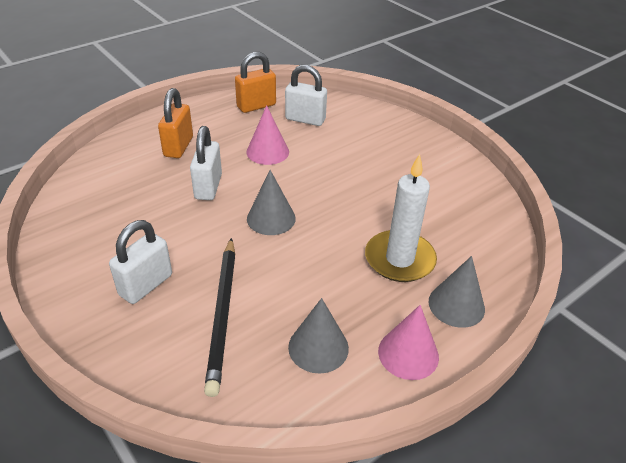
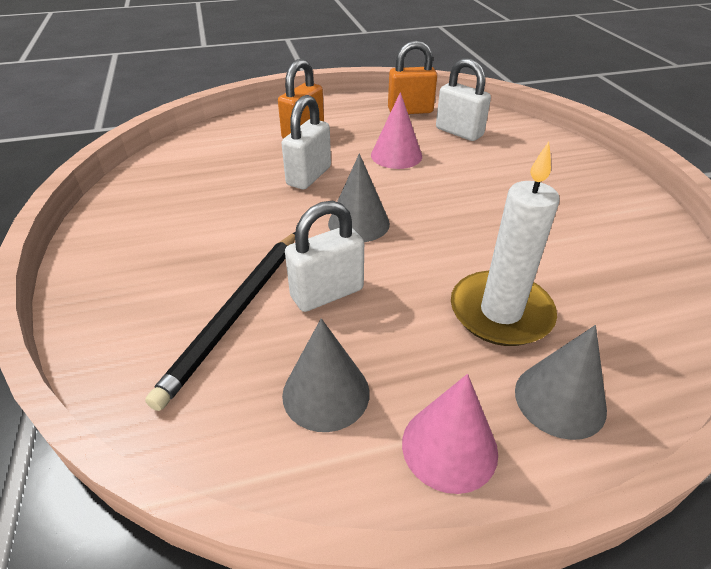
camera: 25 degrees right, 0 degrees up
white padlock [109,220,172,304] -> white padlock moved to [285,201,364,312]

